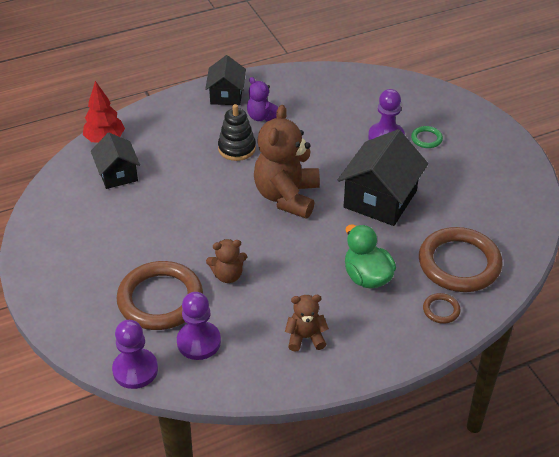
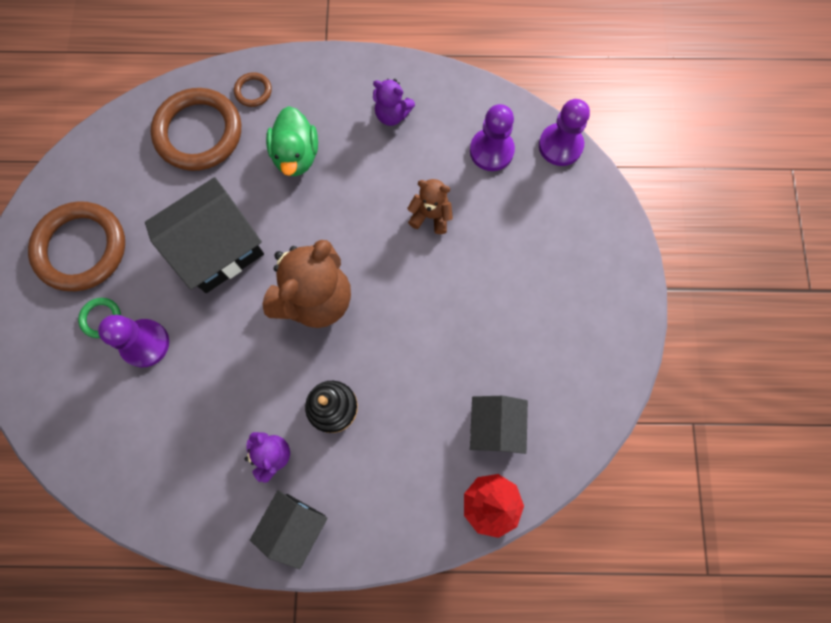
camera: 155 degrees left, 30 degrees up
brown ring [117,261,203,330] -> brown ring moved to [28,201,125,291]
brown teddy bear [285,295,329,352] -> purple teddy bear [373,79,415,126]

